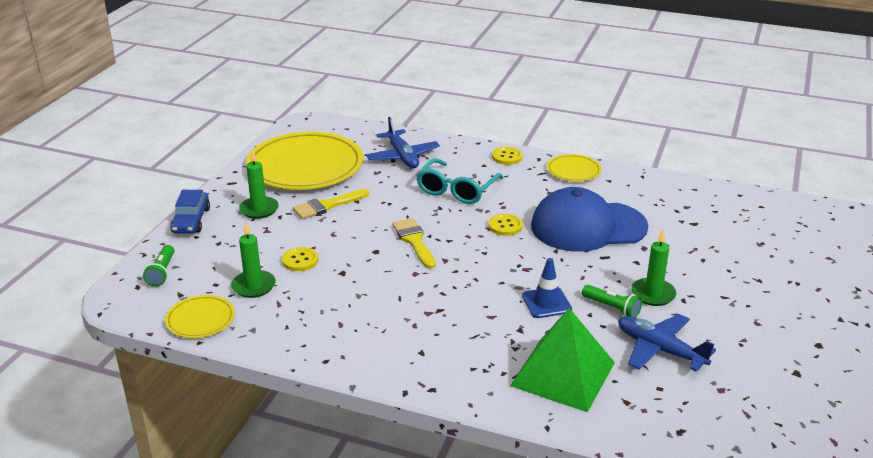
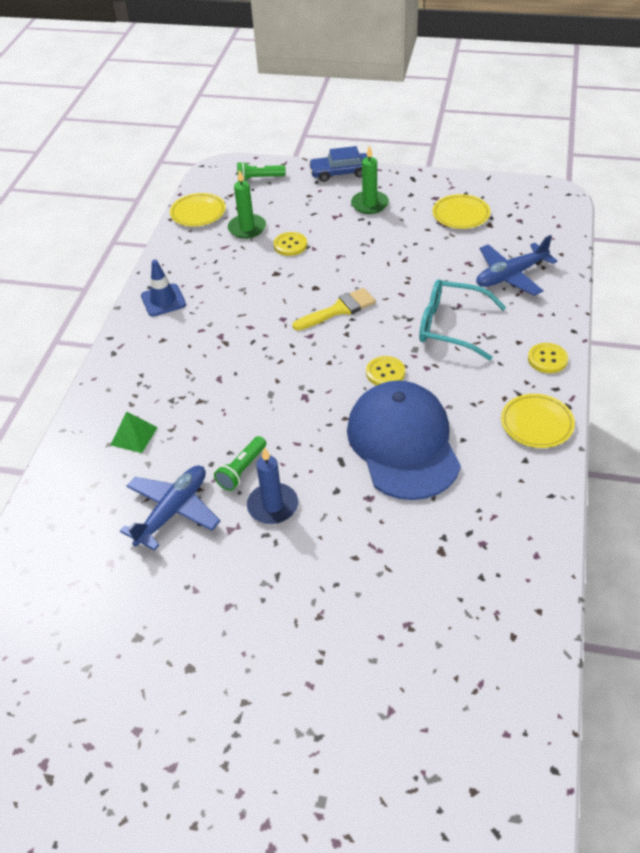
camera: 85 degrees right, 15 degrees up
yellow plate [246,132,363,190] -> yellow plate [433,194,490,229], size x0.46
yellow brush [293,189,369,219] -> none
green pyramid [510,308,615,412] -> green pyramid [110,412,158,453], size x0.45
blue traffic cone [522,258,572,318] -> blue traffic cone moved to [141,260,186,317]
green candle [631,230,676,306] -> blue candle [247,447,298,524]

